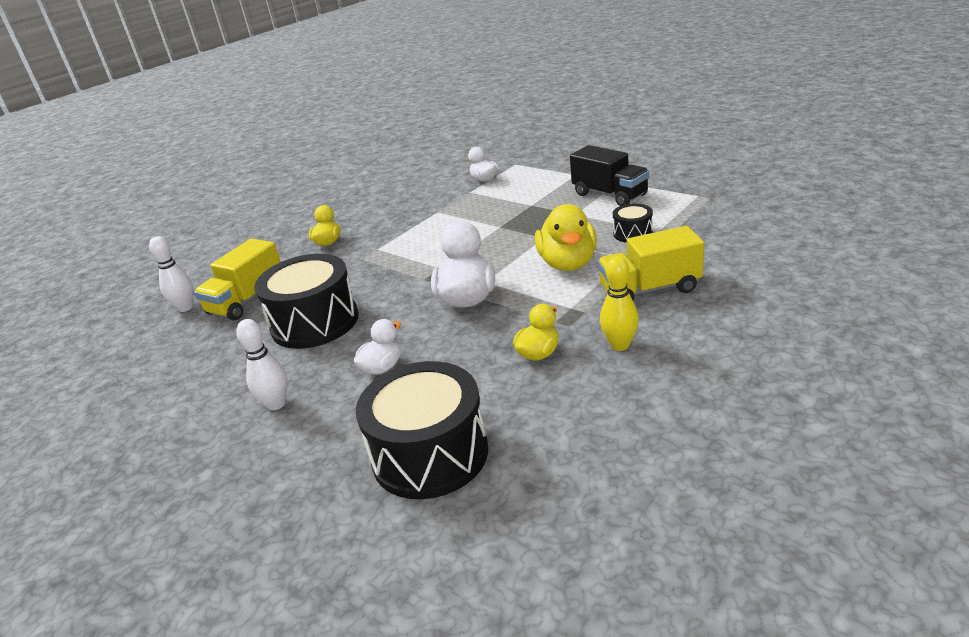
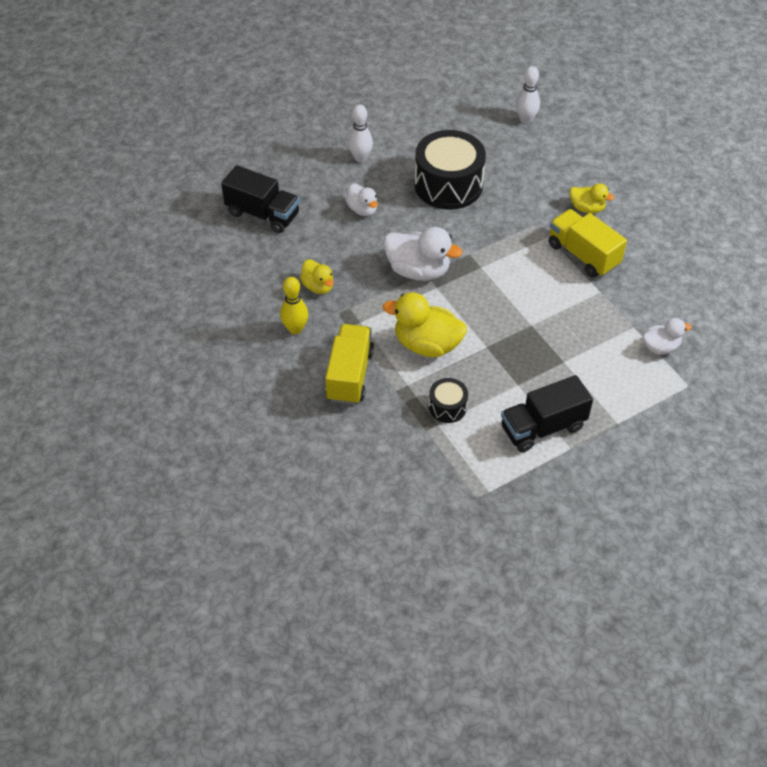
camera: 105 degrees right, 20 degrees up
yellow truck [194,238,281,320] -> yellow truck moved to [549,209,627,278]
black drum [356,361,488,499] -> black truck [221,165,300,233]

